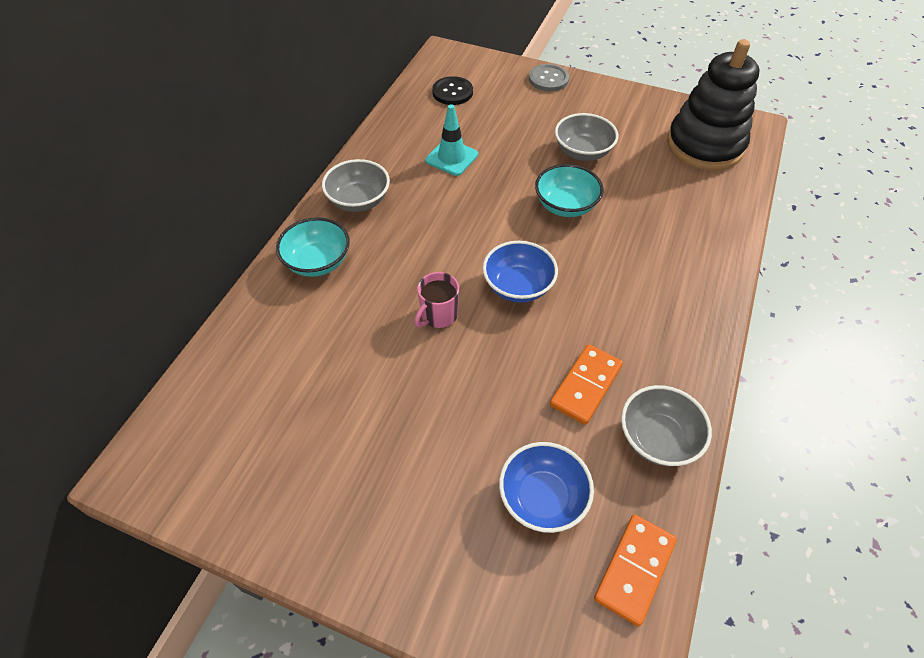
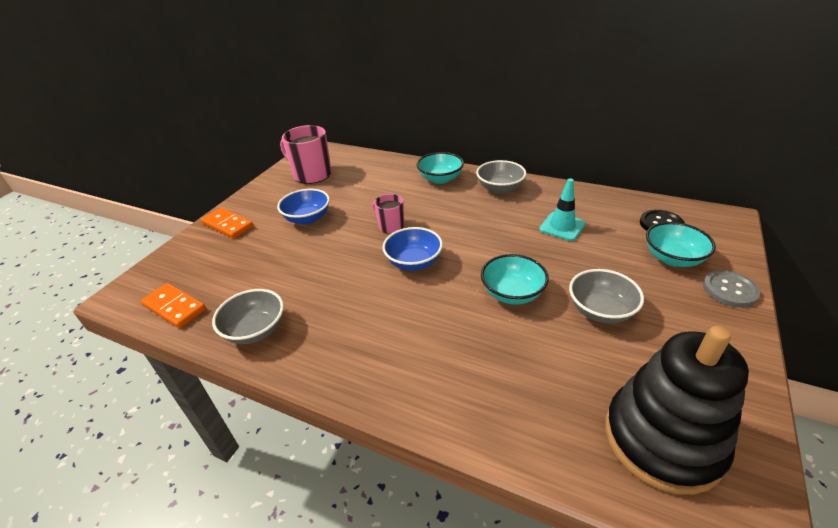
camera: 95 degrees right, 15 degrees down
blue bowl [499,442,594,533] -> blue bowl moved to [277,189,330,225]
orange domino [550,344,623,425] -> orange domino moved to [201,208,253,239]
none -> pink mug [280,125,332,184]
none -> turquoise bowl [646,222,716,267]

